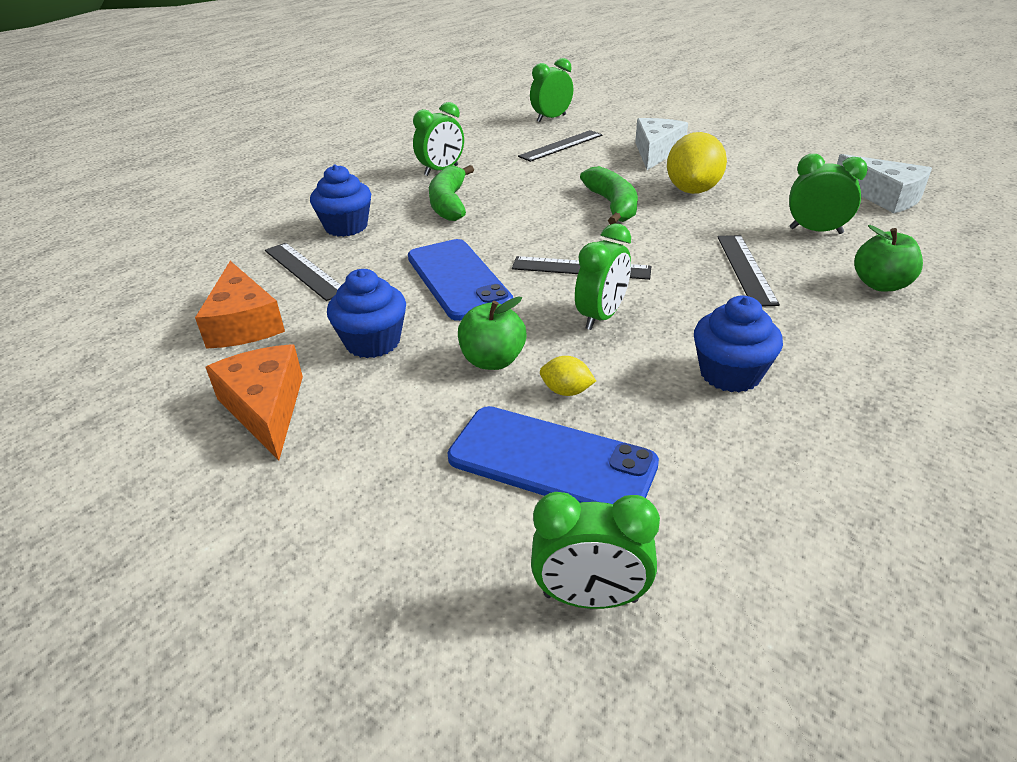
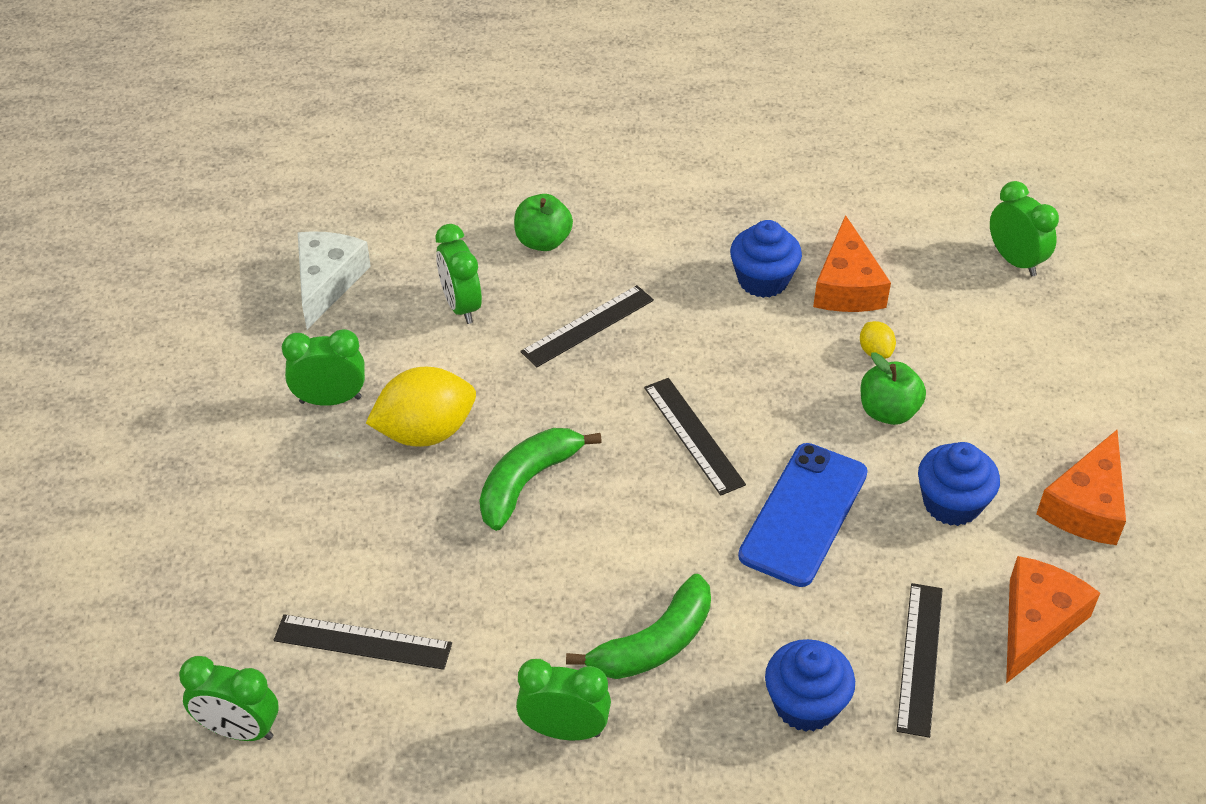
camera: 130 degrees left, 10 degrees up
blue phone [447,406,659,504] -> none
green clock [575,224,631,330] -> green clock moved to [282,329,365,406]
white cheese [635,118,688,170] -> none
none -> orange cheese [813,215,891,312]

